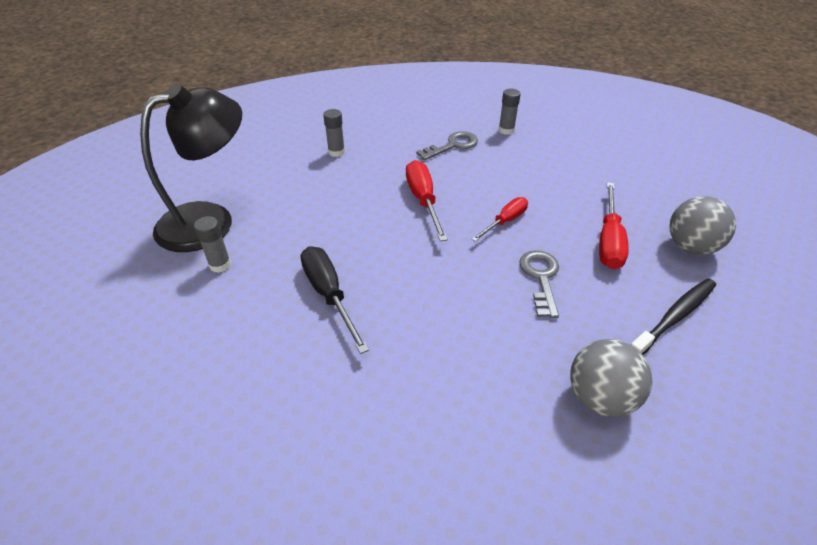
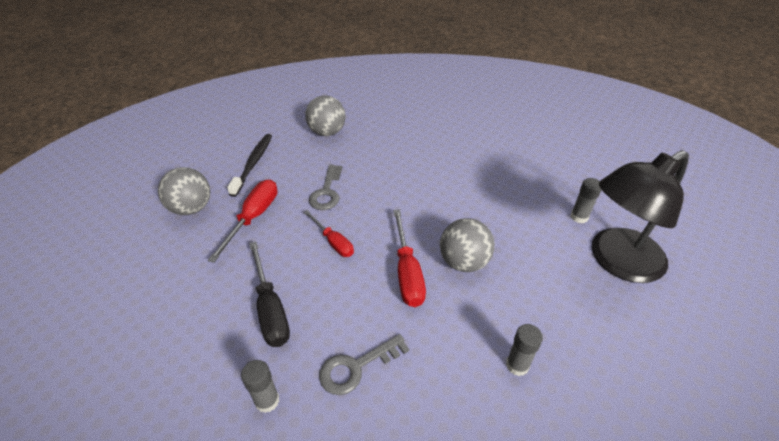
camera: 175 degrees left, 0 degrees up
black screwdriver [300,246,369,354] -> black screwdriver moved to [249,242,290,347]
red screwdriver [472,197,528,242] -> red screwdriver turned 90 degrees counterclockwise [304,210,354,257]
black toothbrush [631,279,716,355] -> black toothbrush turned 135 degrees clockwise [227,134,272,197]
none -> grey ball [440,218,495,272]

